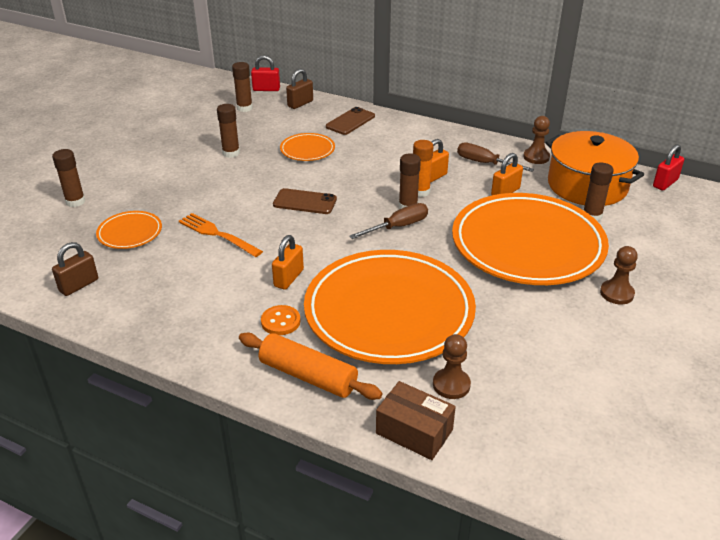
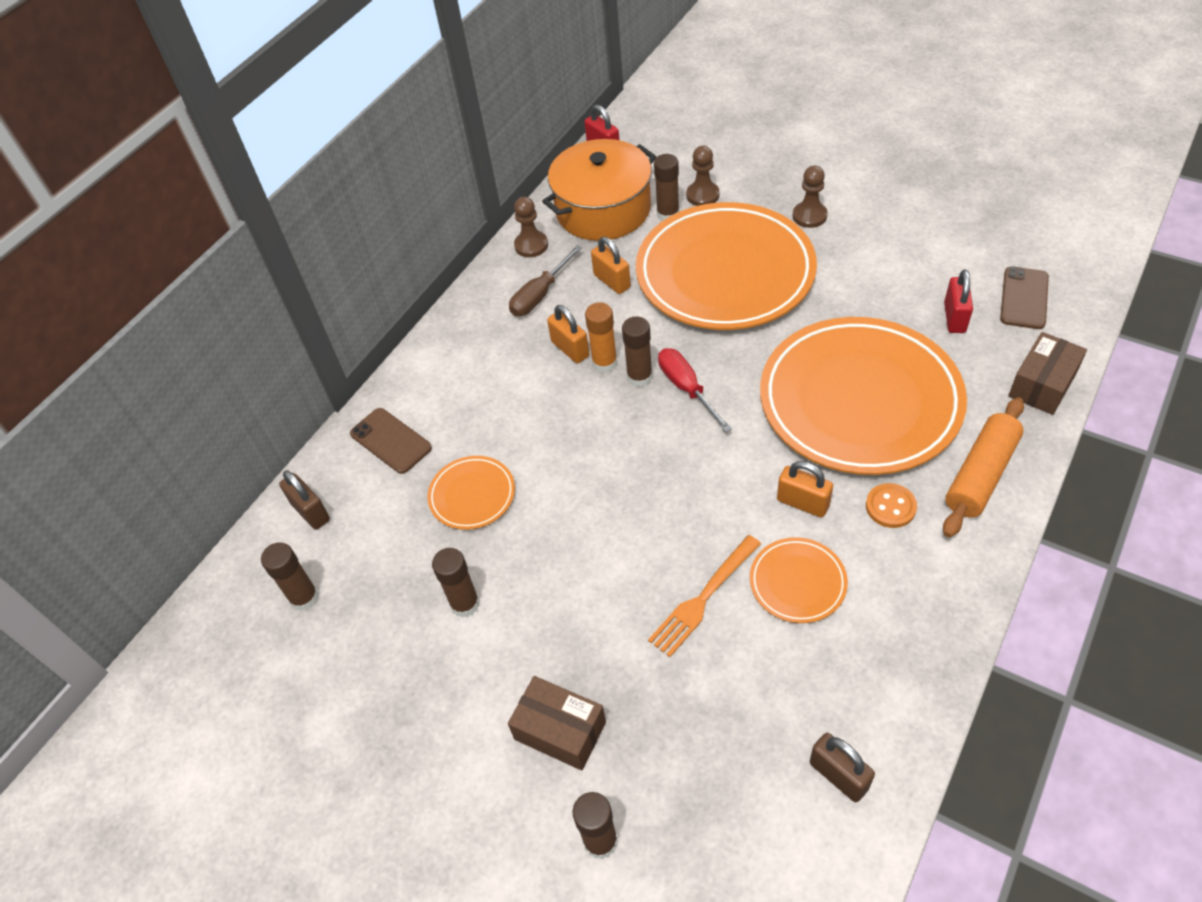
camera: 80 degrees left, 15 degrees up
orange plate [96,211,162,249] -> orange plate moved to [750,537,848,623]
red padlock [251,55,280,91] -> red padlock moved to [944,270,973,333]
brown phone [273,188,337,214] -> brown phone moved to [1000,267,1049,329]
brown screwdriver [349,203,428,239] -> red screwdriver [658,348,732,432]
brown pawn [433,334,471,399] -> brown pawn moved to [686,146,720,206]
none -> brown box [508,676,606,770]

